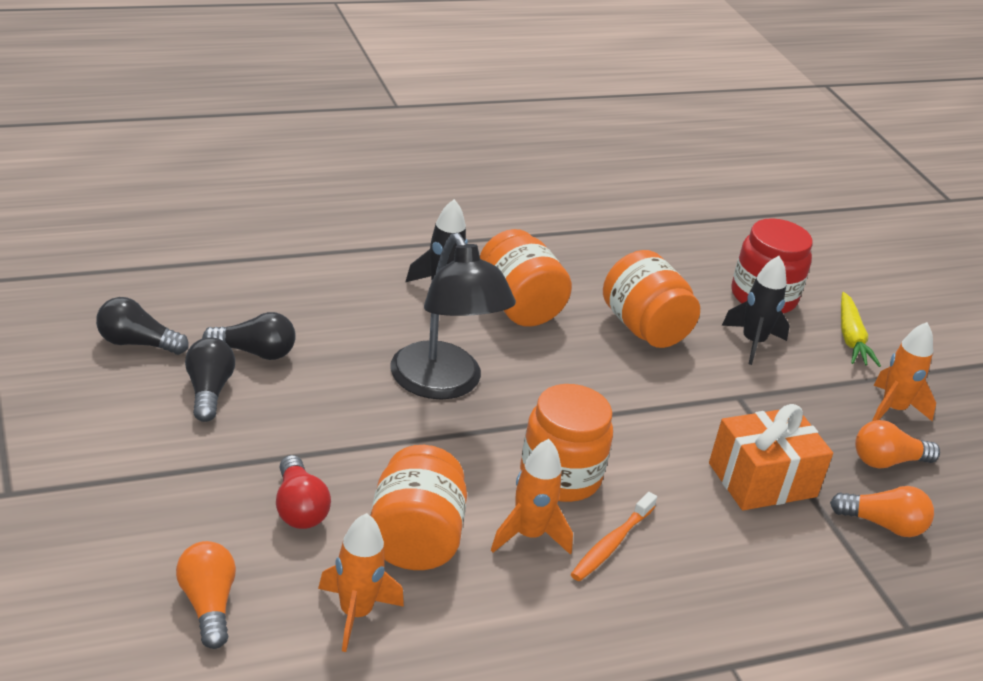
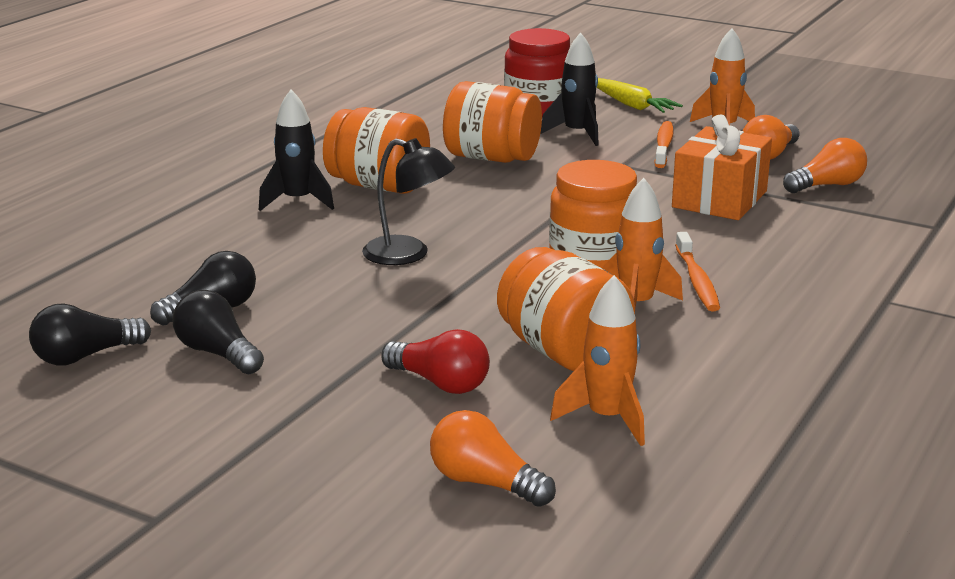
camera: 35 degrees left, 10 degrees down
black lamp [390,233,516,400] -> black lamp [362,138,455,265], size x0.64
none -> orange toothbrush [654,121,674,168]

